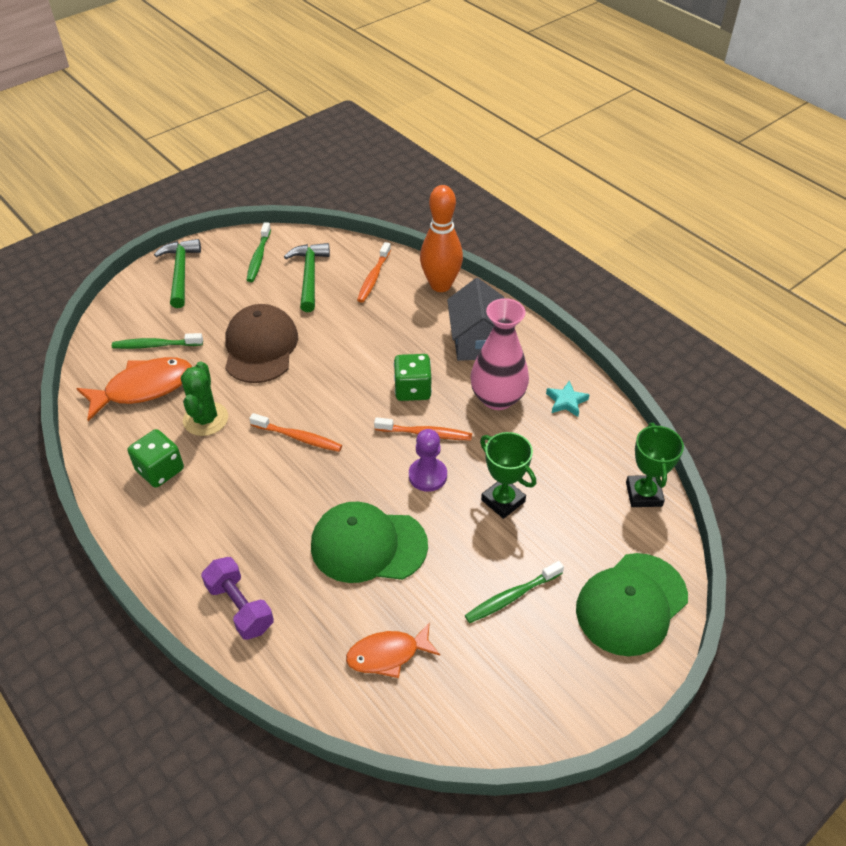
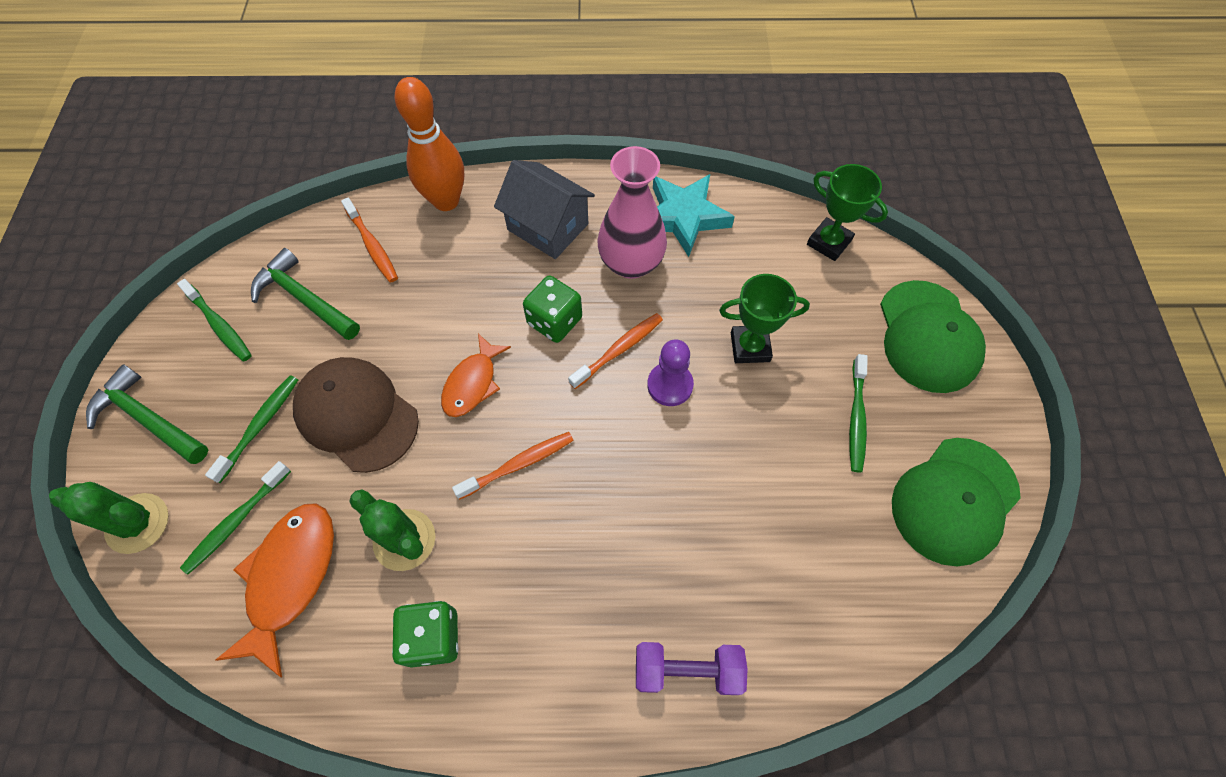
camera: 50 degrees left, 15 degrees up
green cap [311,502,428,583] -> green cap moved to [892,438,1021,566]
orange fish [346,622,440,678] -> orange fish moved to [441,334,511,417]
turquoise star [546,380,590,417] -> turquoise star [653,174,735,257], size x1.93
none -> green cactus [49,482,169,554]
none -> green toothbrush [205,375,298,483]

